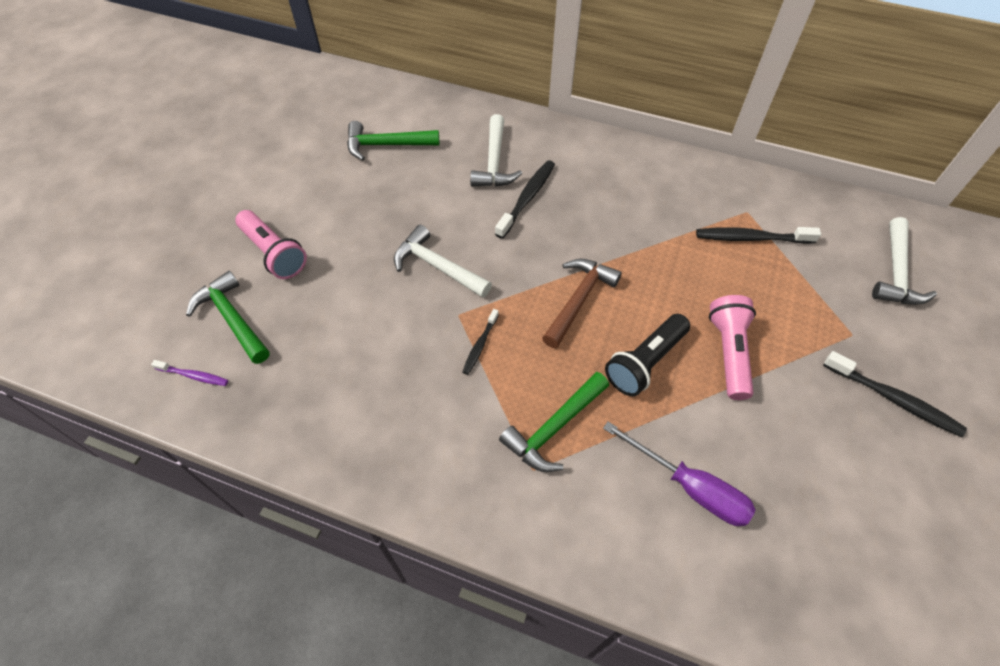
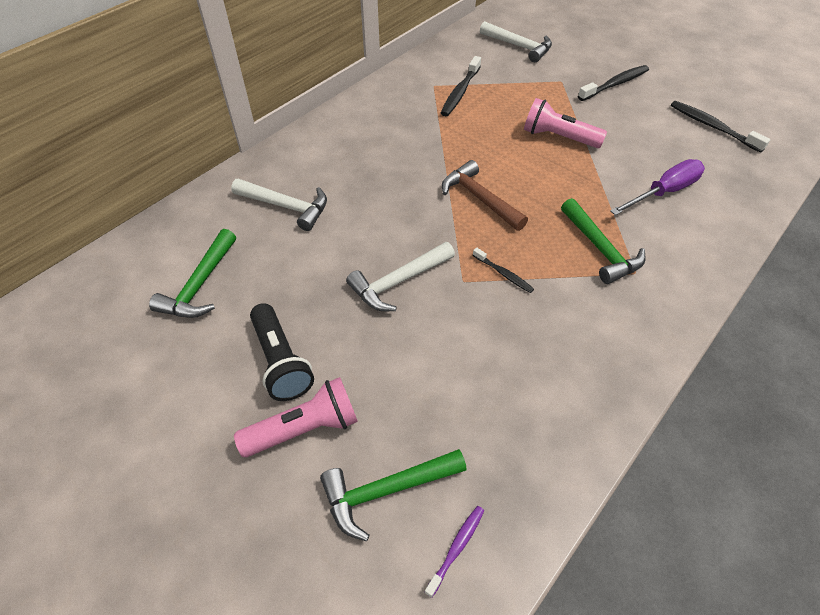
camera: 70 degrees left, 5 degrees down
black toothbrush [495,160,555,239] -> black toothbrush moved to [671,101,770,153]
black flashlight [605,314,690,396] -> black flashlight moved to [250,303,314,401]

